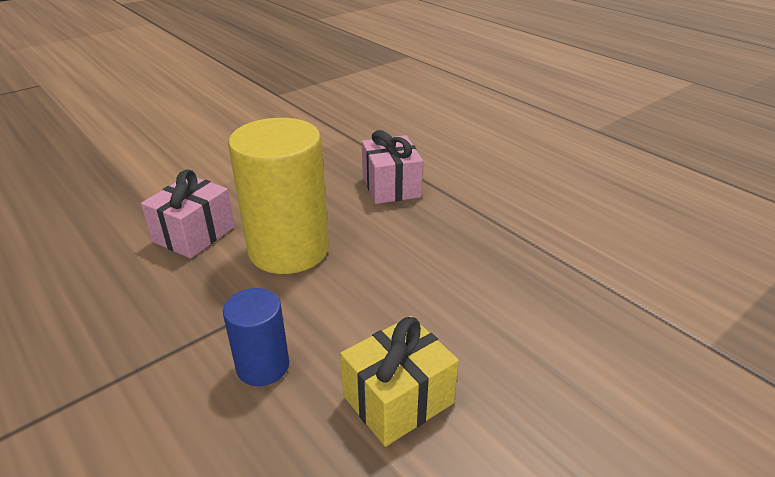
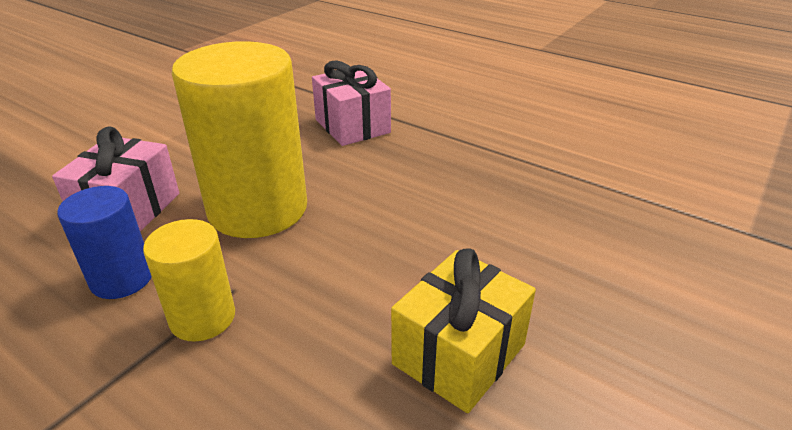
camera: 15 degrees left, 0 degrees up
blue cylinder [223,288,289,386] -> blue cylinder moved to [57,186,152,299]
none -> yellow cylinder [143,219,235,342]

